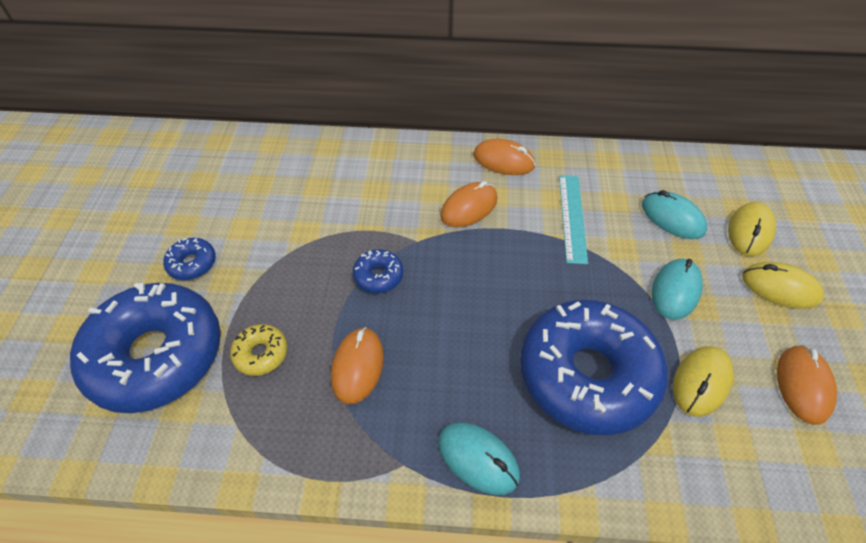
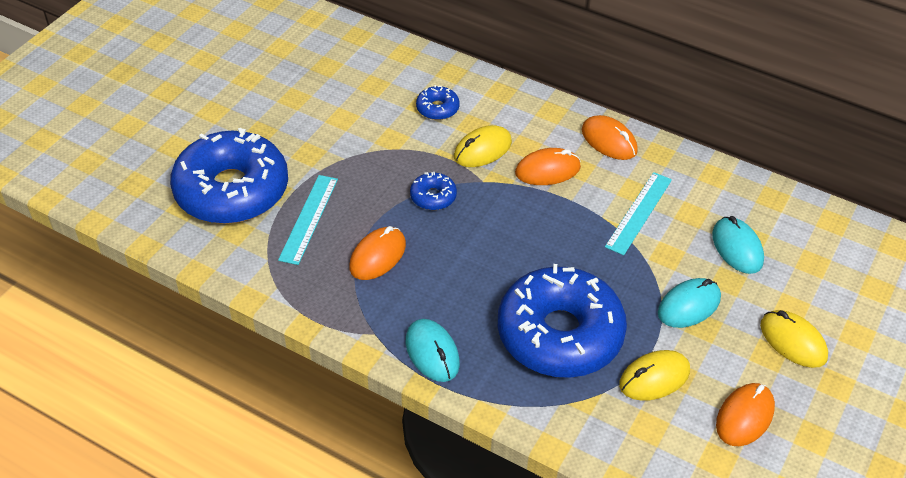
camera: 25 degrees right, 5 degrees down
blue donut [163,238,216,280] -> blue donut moved to [416,85,460,120]
yellow donut [230,324,287,376] -> turquoise ruler [278,175,338,265]
yellow mouse [728,202,776,256] -> yellow mouse moved to [454,125,512,167]

